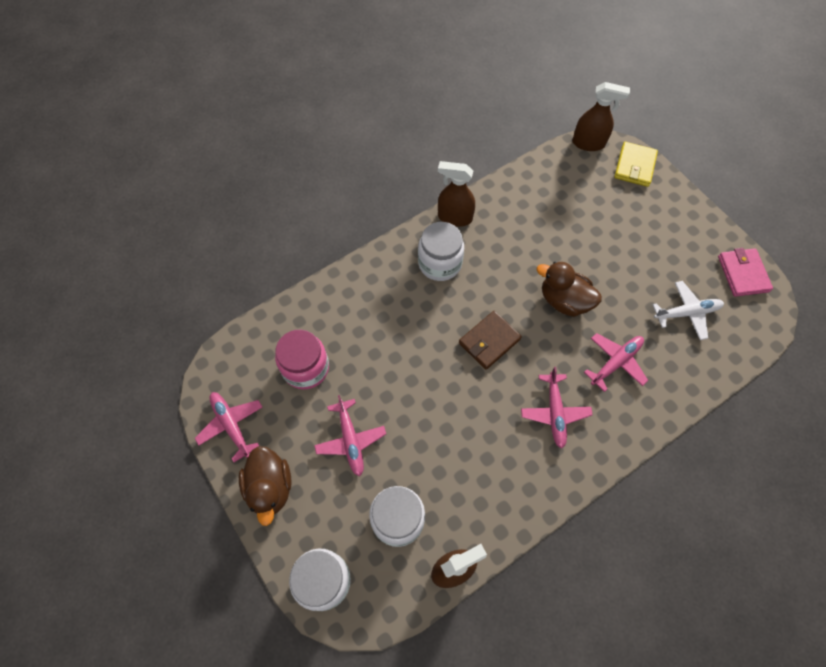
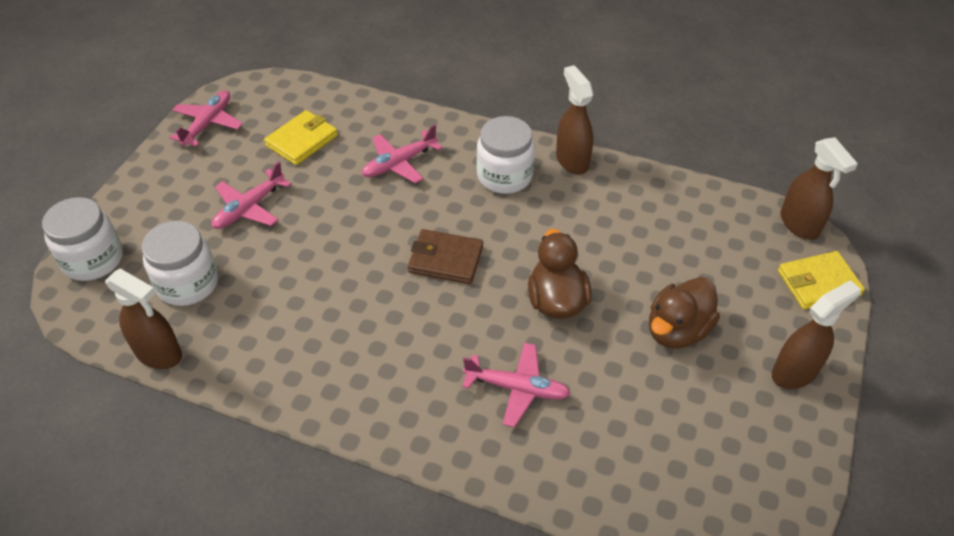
camera: 55 degrees right, 15 degrees down
brown duck [239,446,292,526] -> brown duck moved to [649,277,720,349]
pink jar [275,330,329,390] -> yellow wallet [264,110,338,165]
pink plane [521,367,593,449] -> pink plane moved to [361,125,443,183]
white plane [653,281,724,340] -> none
pink wallet [718,248,773,297] -> none
none -> brown spray bottle [772,280,861,389]

